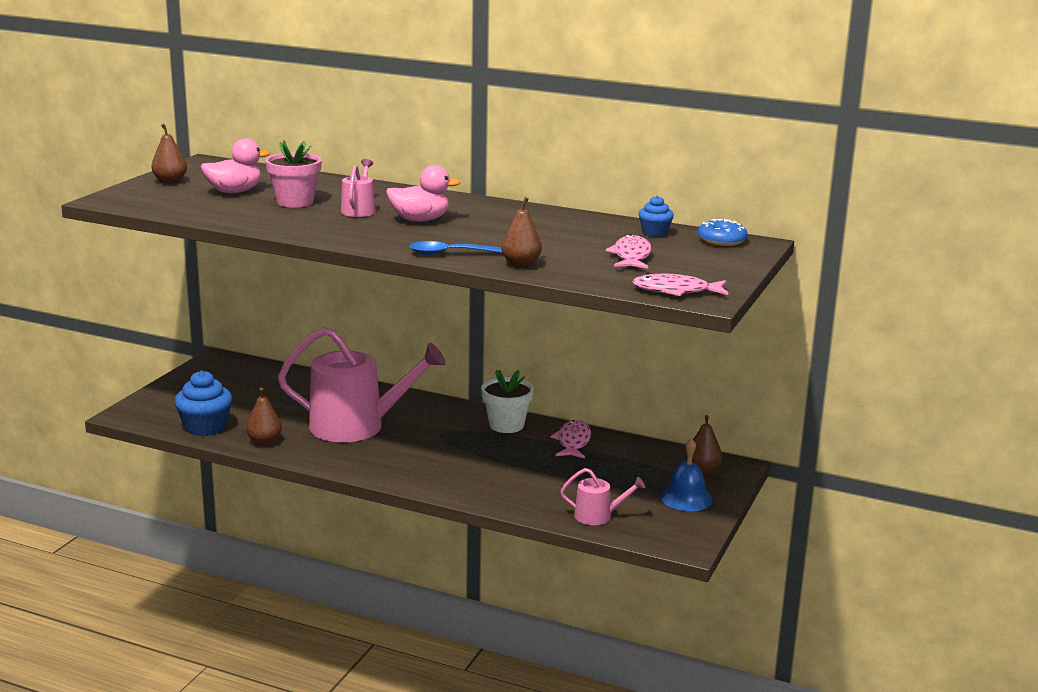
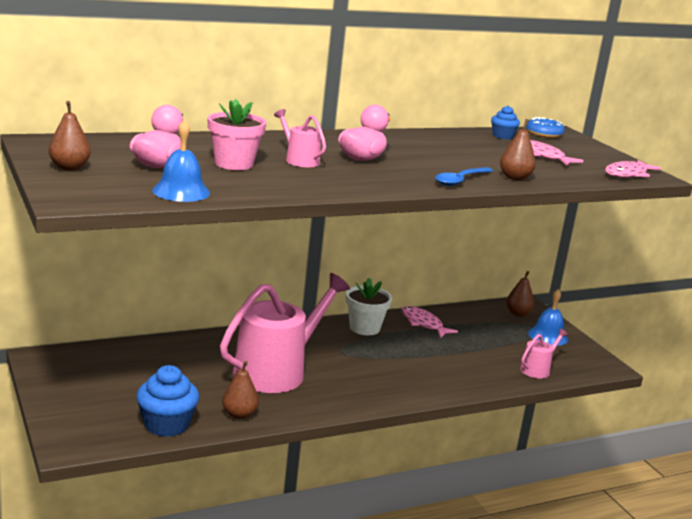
camera: 50 degrees left, 0 degrees up
none -> blue bell [152,119,210,202]

